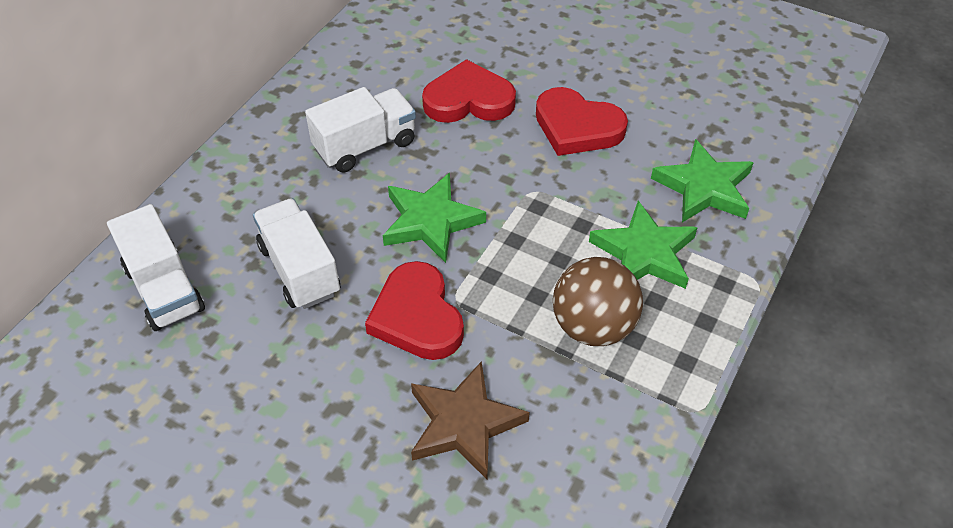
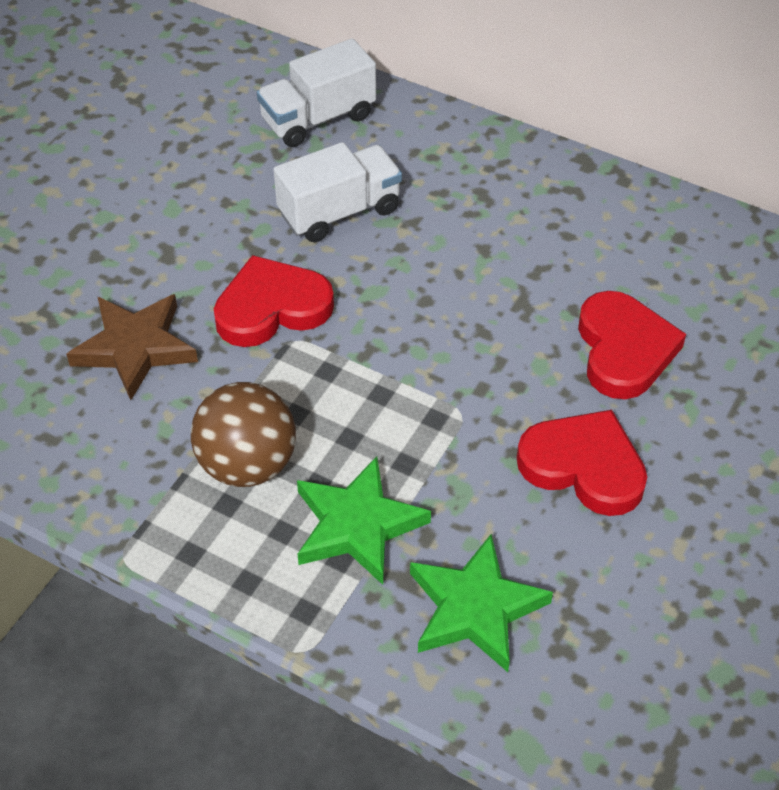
camera: 90 degrees right, 0 degrees up
white truck [305,87,416,172] -> none
green star [383,173,486,263] -> none
red heart [536,87,628,156] -> red heart turned 90 degrees clockwise [517,410,647,516]

